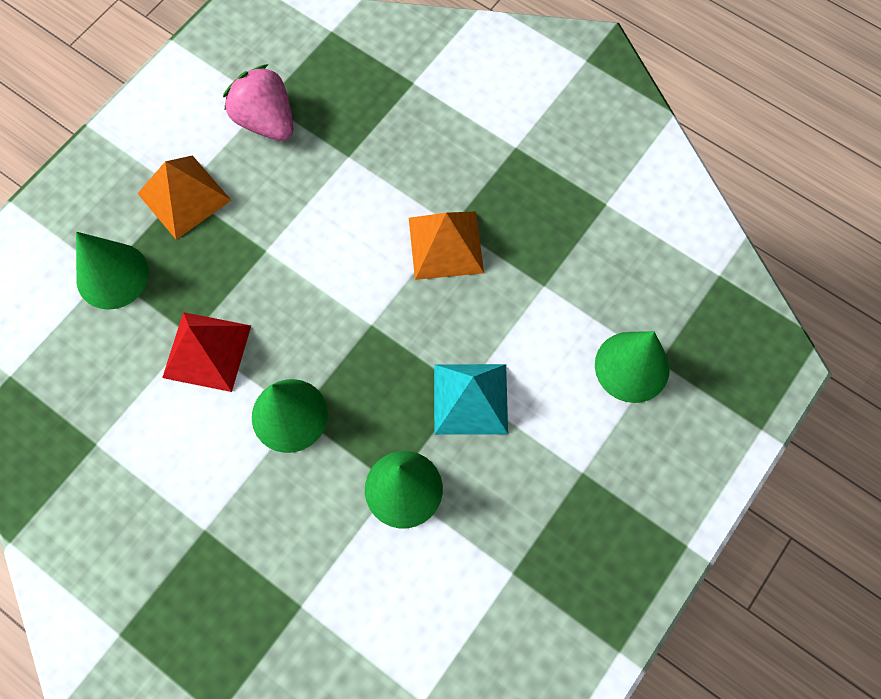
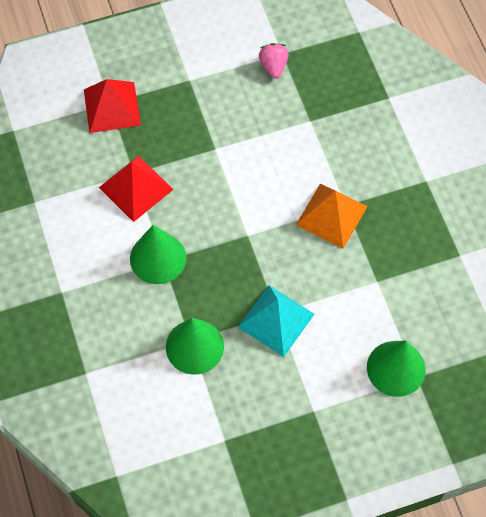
camera: 35 degrees right, 5 degrees down
green cone [76,232,149,310] -> red pyramid [84,79,141,133]
orange pyramid [137,155,231,240] -> none
pink strawberry [223,64,293,141] -> pink strawberry [259,43,288,78], size x0.61

